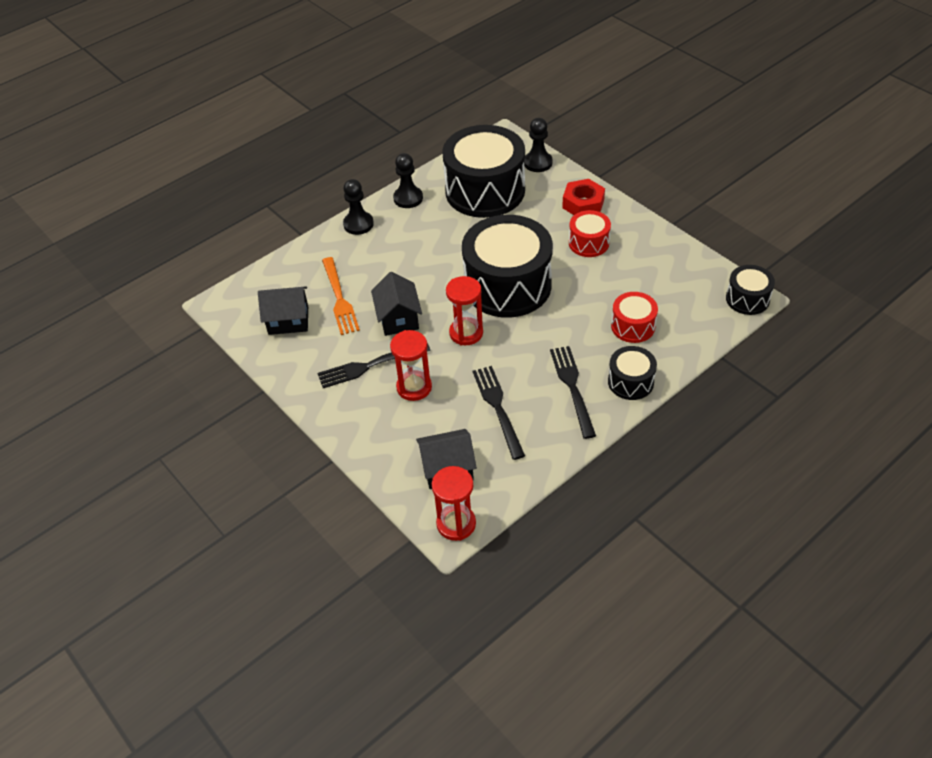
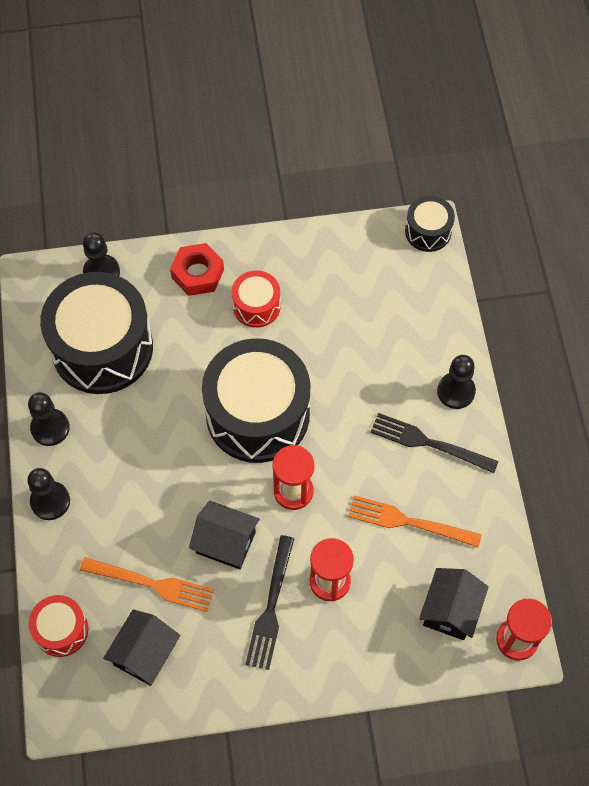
camera: 60 degrees left, 15 degrees up
black fork [473,366,525,460] -> orange fork [348,495,482,547]
black drum [608,346,657,400] -> black pawn [437,355,476,409]
red drum [611,292,658,343] -> red drum moved to [29,595,88,657]

